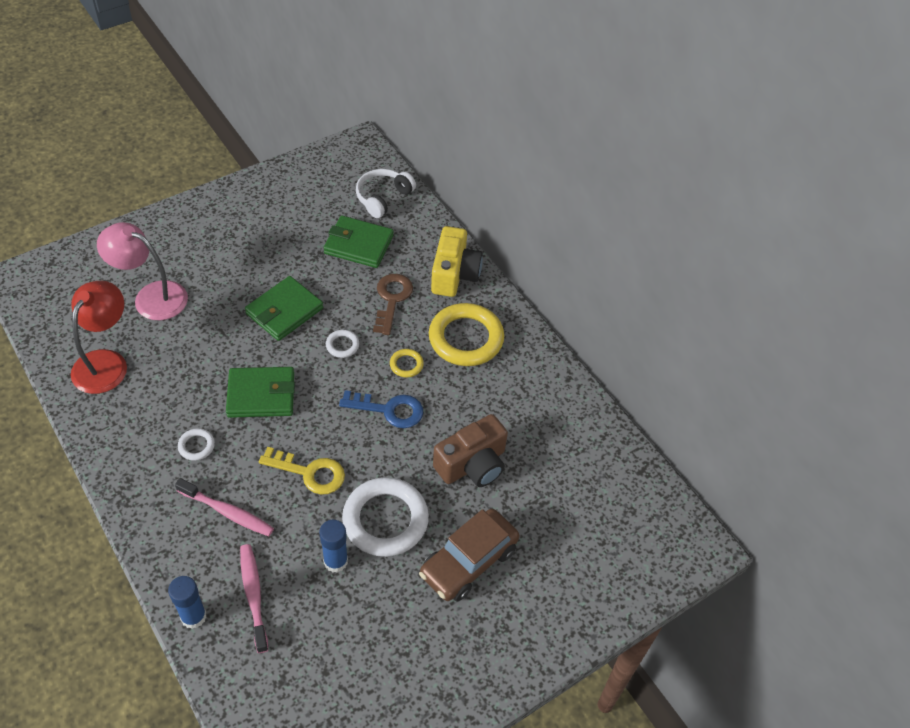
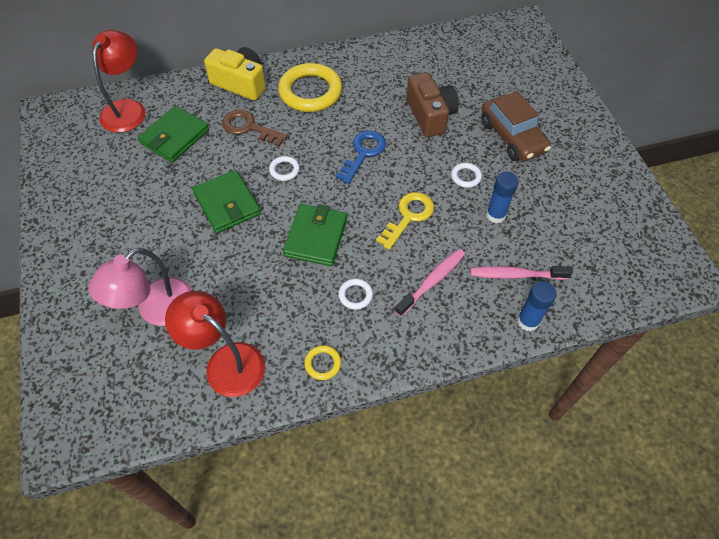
camera: 70 degrees left, 5 degrees up
white ring [342,477,429,557] -> white ring [451,163,482,188], size x0.44
white headphones [356,169,416,218] -> red lamp [92,30,145,133]
yellow ring [390,349,424,378] -> yellow ring moved to [304,345,341,380]

